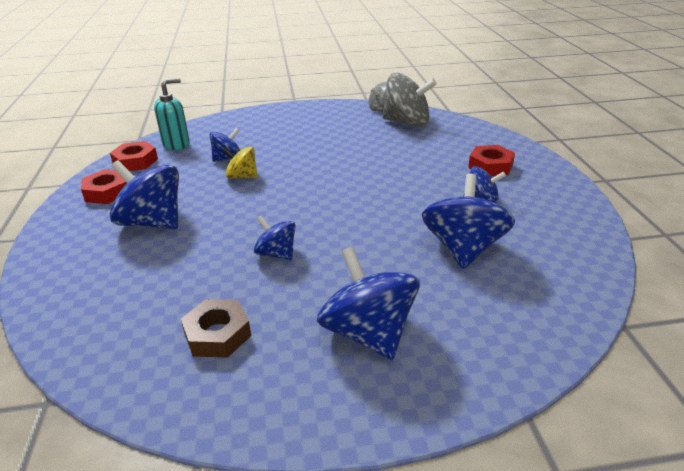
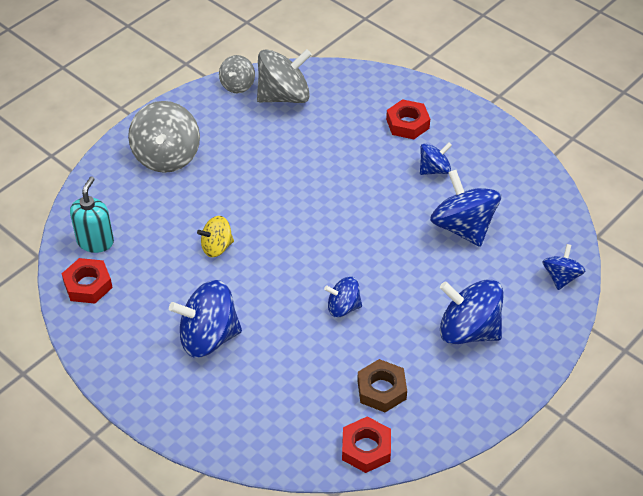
camera: 40 degrees left, 15 degrees up
red nut [81,169,127,204] -> red nut moved to [342,416,391,473]
blue spinning top [210,128,240,162] -> blue spinning top moved to [542,244,585,290]
none -> grey spinning top [128,101,200,173]

